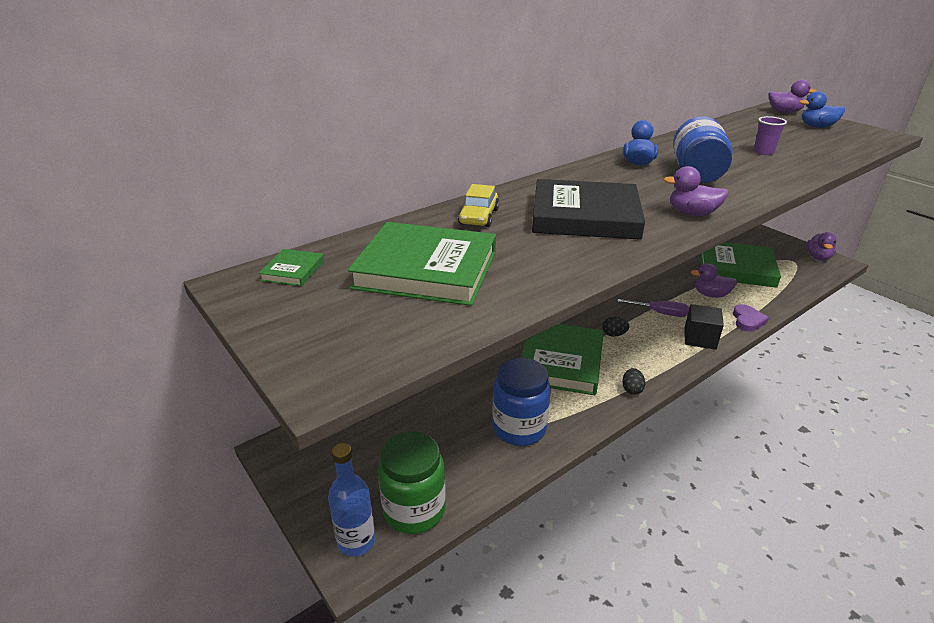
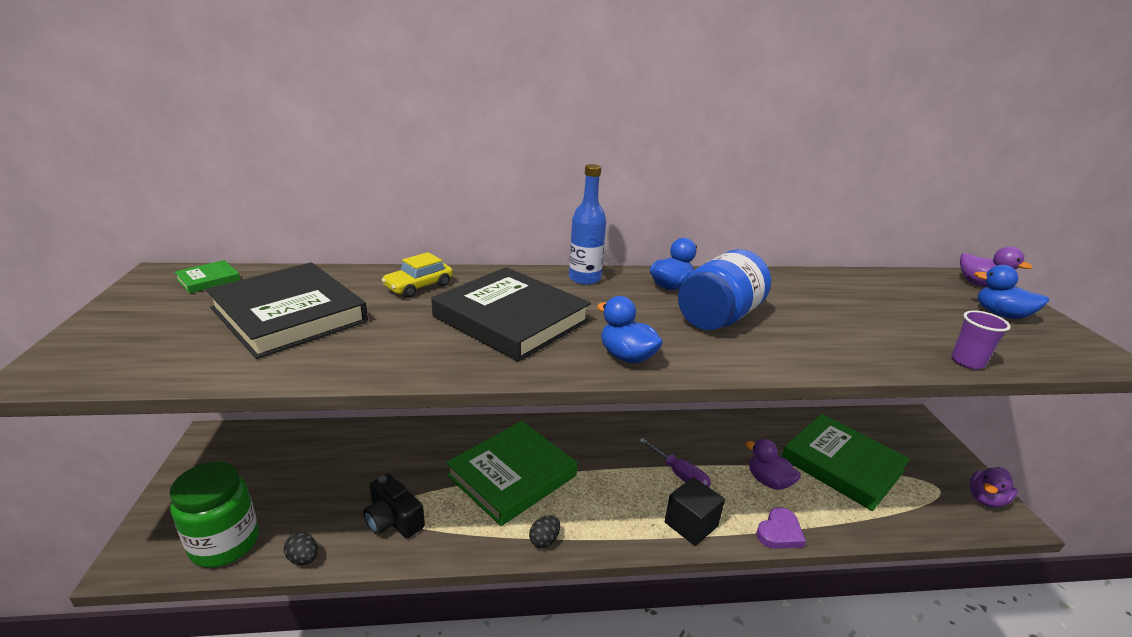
camera: 30 degrees right, 5 degrees down
blue bottle [328,443,375,557] -> blue bottle moved to [569,164,606,285]
green book [348,222,496,306] -> black book [206,262,368,359]
blue jar [492,358,551,446] -> black camera [363,474,425,539]
black egg [602,317,629,337] -> black egg moved to [284,532,318,565]
purple duck [663,166,728,216] -> blue duck [597,296,663,363]
purple cup [753,116,787,155] -> purple cup moved to [951,310,1011,369]

